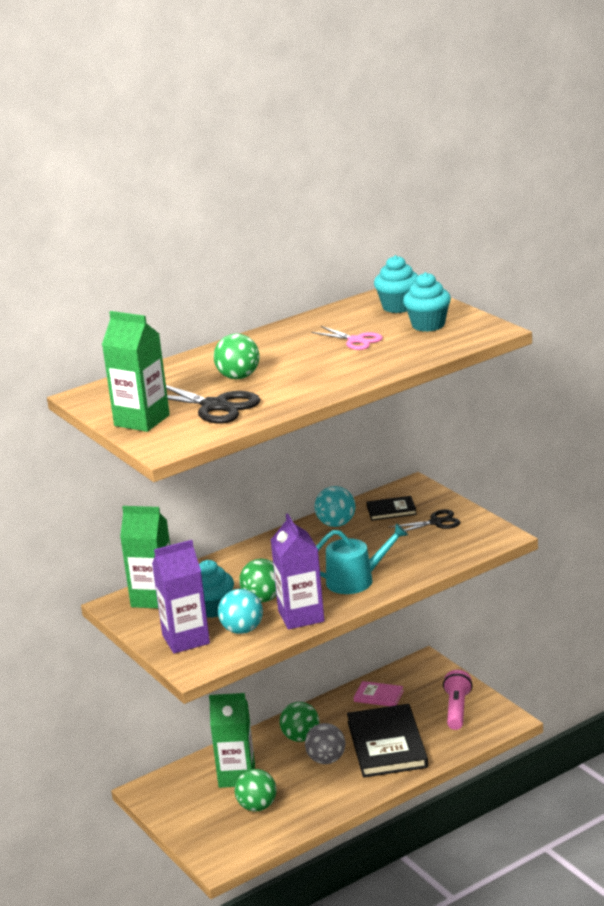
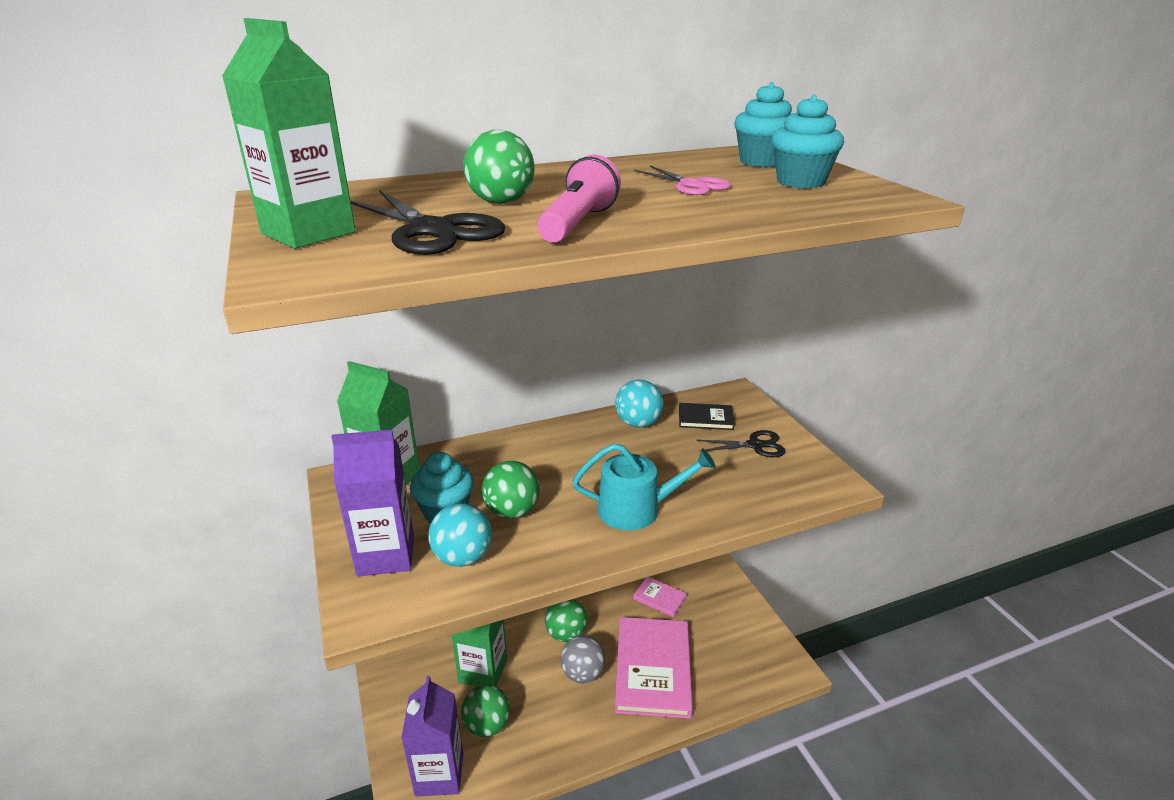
camera: 10 degrees right, 5 degrees up
purple carton [271,514,324,630] -> purple carton moved to [401,675,463,796]
black book [347,704,428,778] -> pink book [615,617,693,719]
pink flashlight [443,670,473,730] -> pink flashlight moved to [537,154,621,243]

